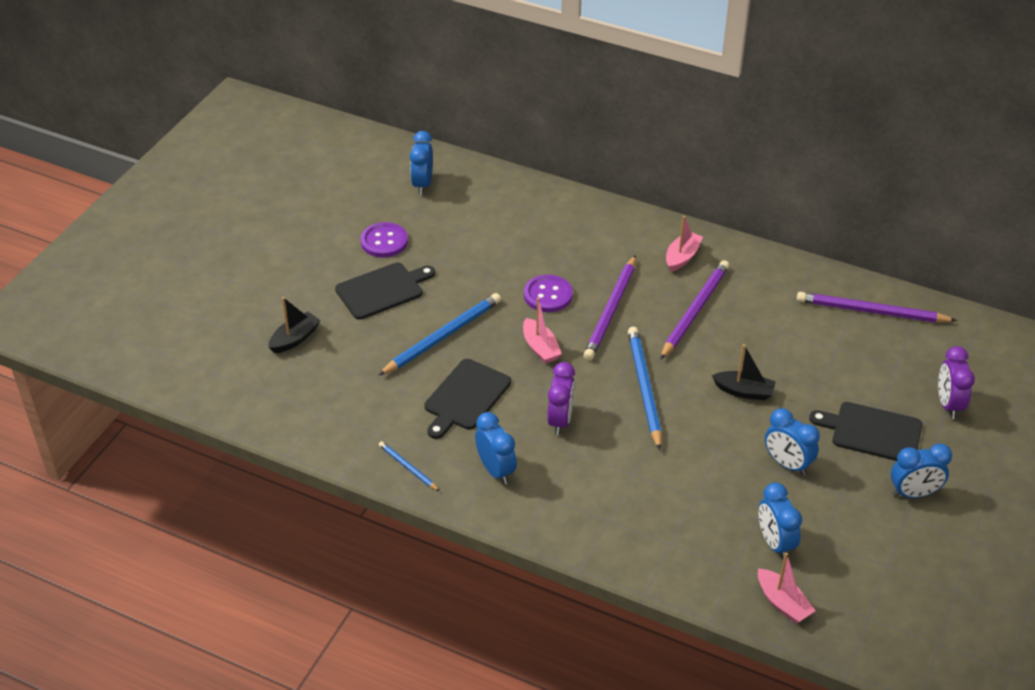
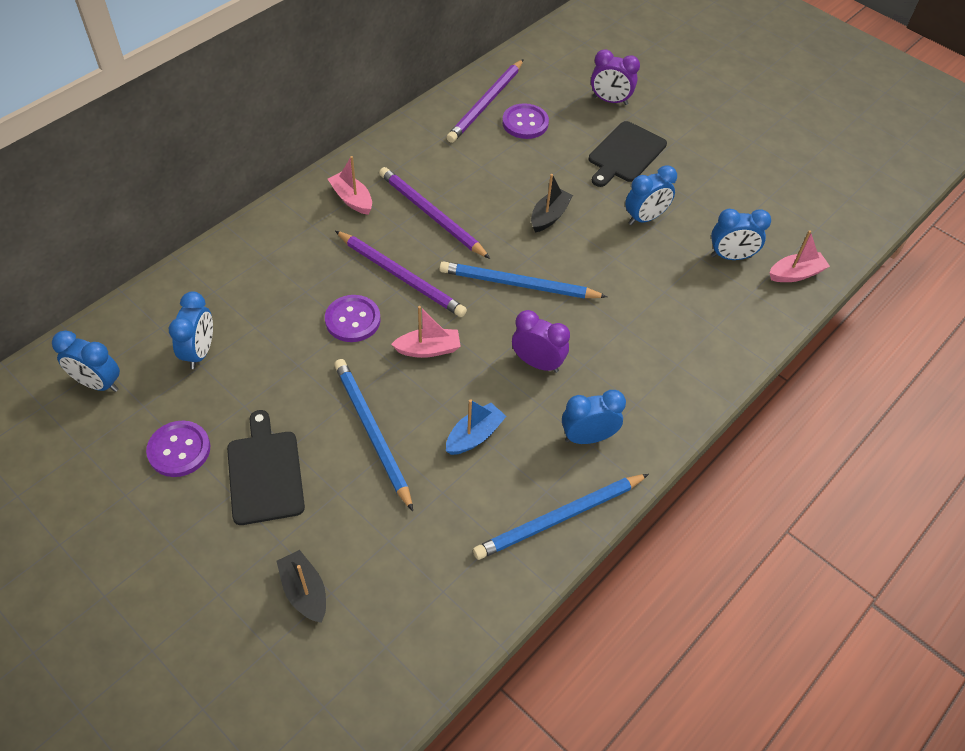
camera: 75 degrees left, 10 degrees up
blue pencil [379,441,439,491] -> blue pencil [473,474,649,560], size x1.98
black cutting board [424,359,511,439] -> blue boat [446,399,507,455]
blue clock [891,443,952,498] -> blue clock moved to [169,291,213,369]
none -> purple button [502,103,549,139]

